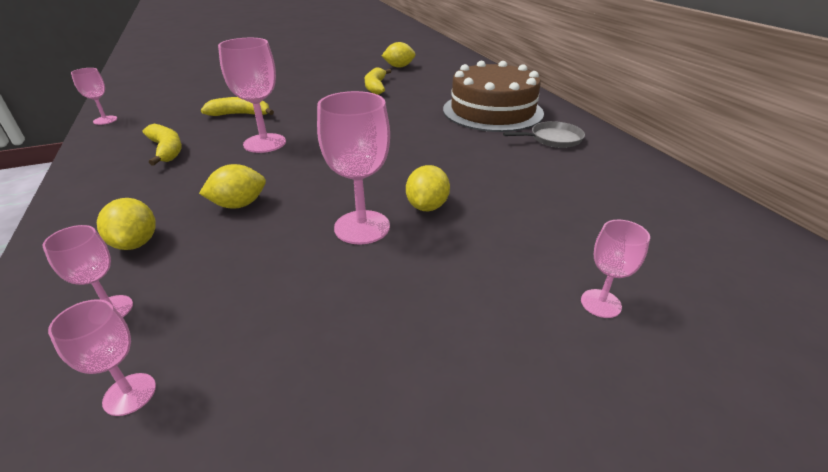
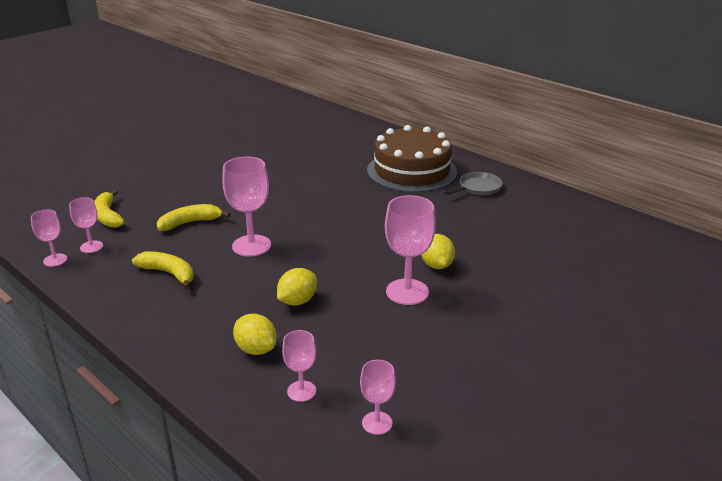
camera: 25 degrees left, 5 degrees down
yellow banana [365,67,391,95] -> yellow banana moved to [94,189,125,228]
yellow lemon [382,42,415,68] -> none
pink goblet [581,220,650,318] -> pink goblet moved to [69,197,103,253]

